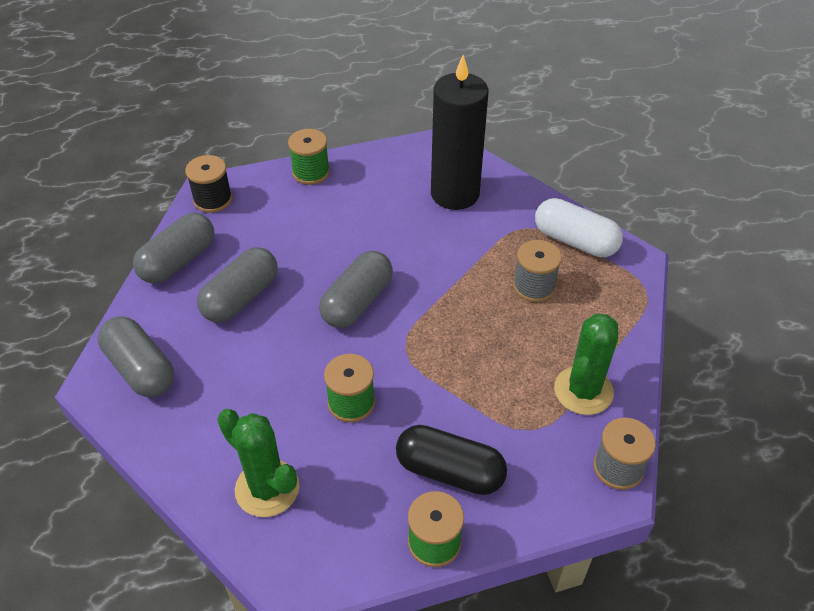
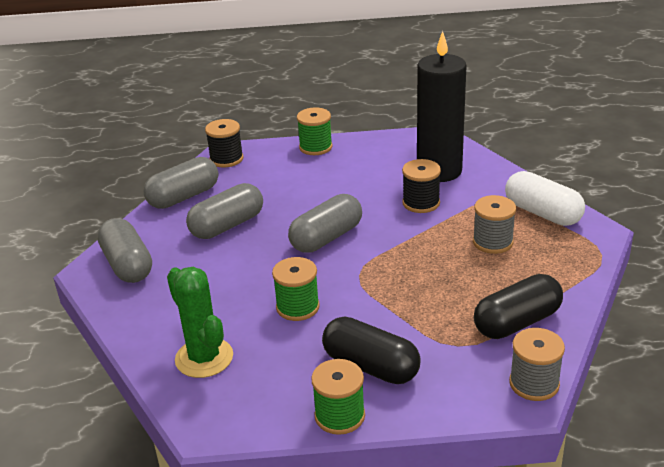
camera: 15 degrees right, 15 degrees down
green cactus [554,313,618,415] -> black capsule [474,274,563,339]
none -> black spool [402,159,441,213]

